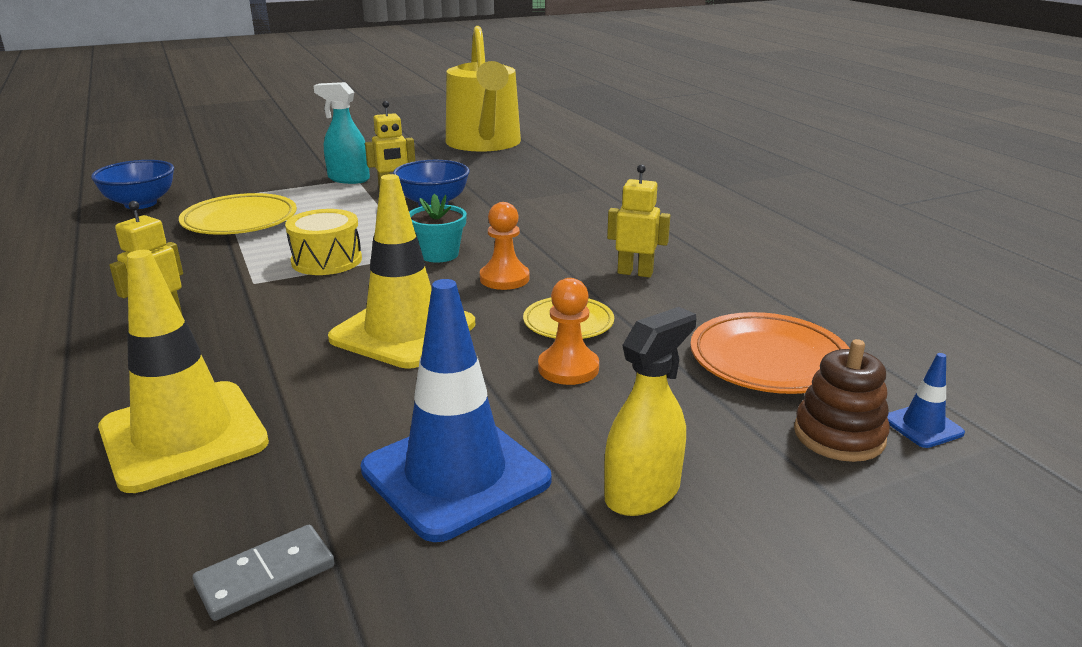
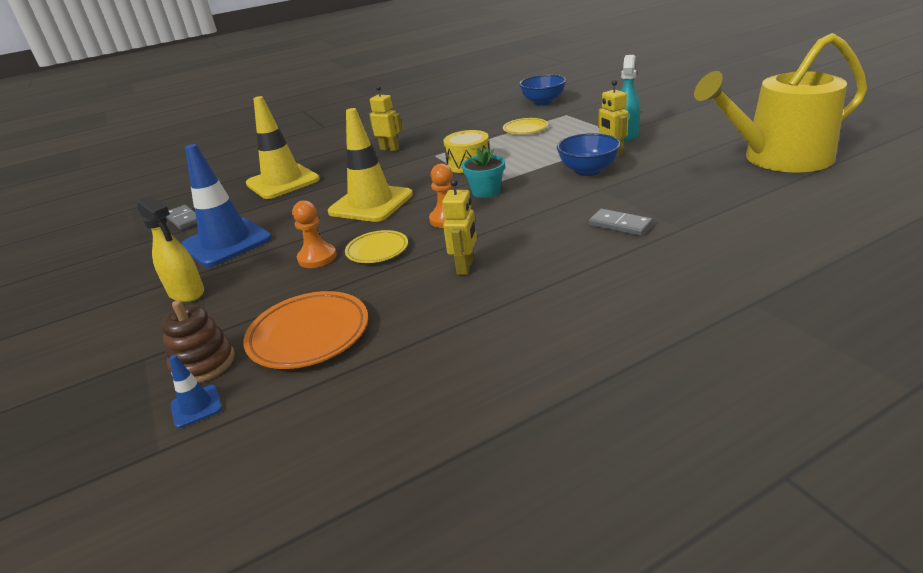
camera: 90 degrees right, 5 degrees up
yellow plate [179,193,297,235] -> yellow plate [503,118,548,134], size x0.63
none -> grey domino [589,209,653,236]

